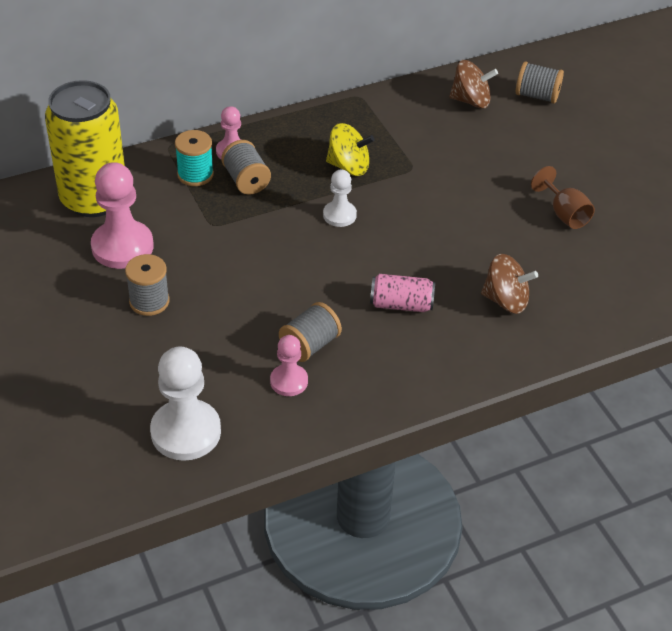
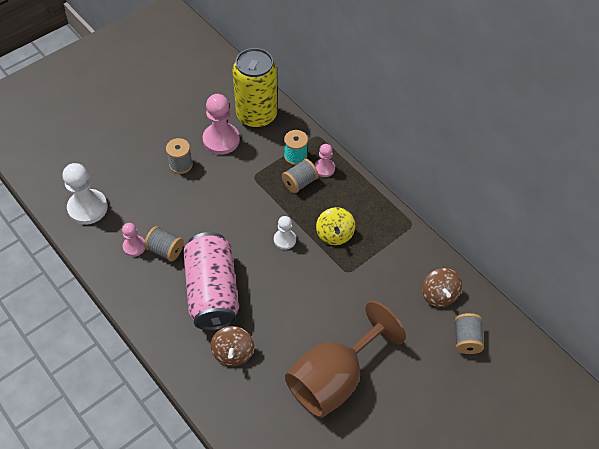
camera: 75 degrees right, 10 degrees up
pink can [370,274,435,312] -> pink can [183,232,239,330], size x2.16
brown goblet [531,166,595,229] -> brown goblet [285,301,406,418], size x2.31

